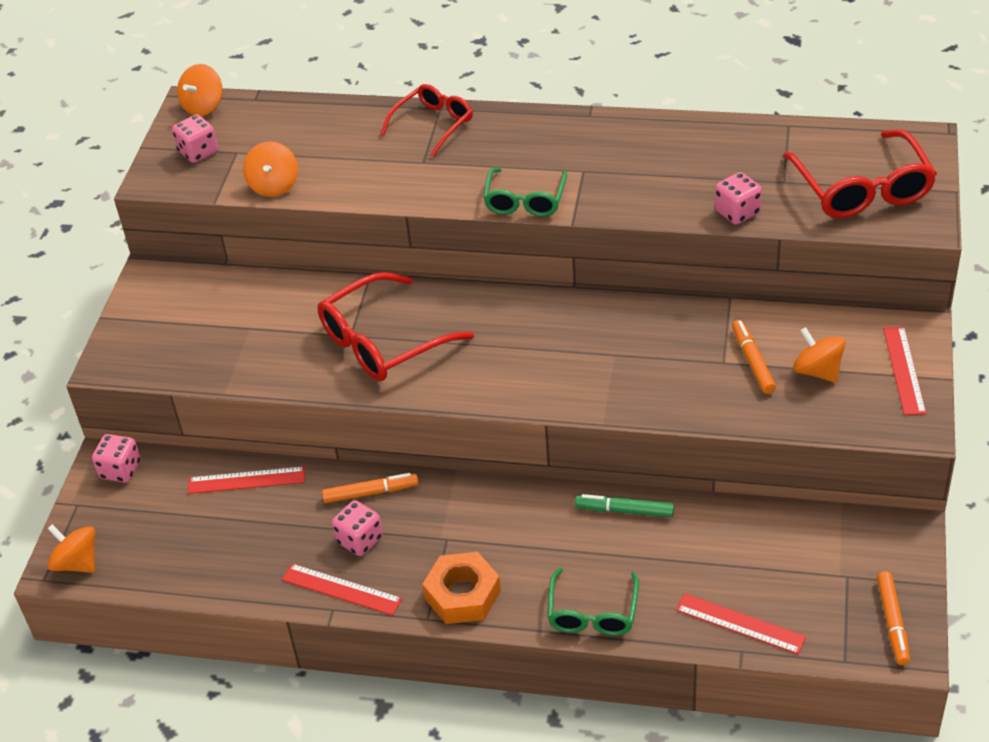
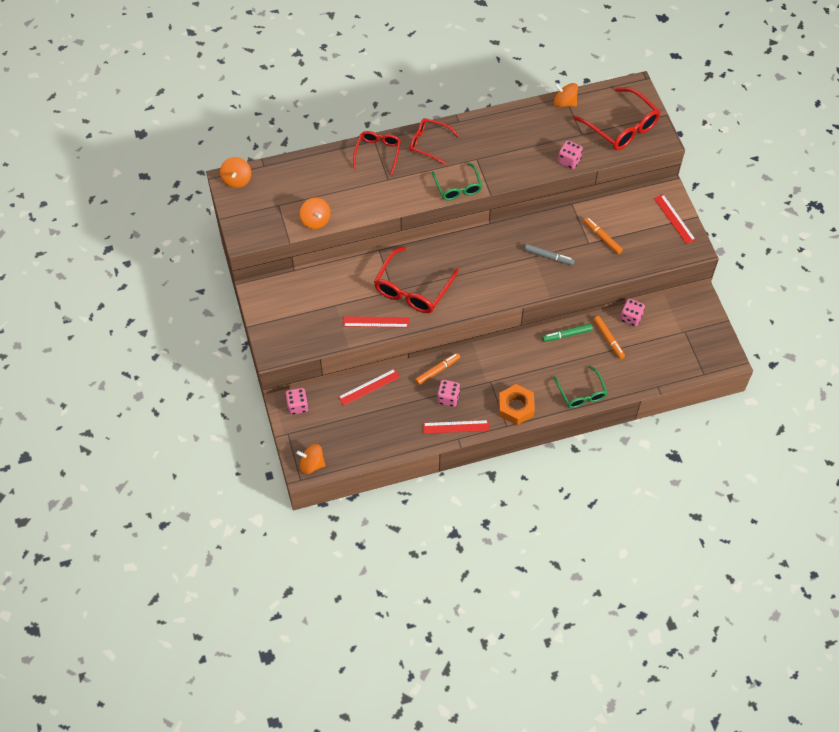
camera: 30 degrees left, 15 degrees up
pink dice [172,114,218,163] -> pink dice moved to [620,299,645,327]
red ruler [676,593,806,654] -> red ruler moved to [343,316,409,328]
orange spinning top [793,327,846,383] -> orange spinning top moved to [554,83,578,107]
orange marker [877,571,910,665] -> orange marker moved to [593,316,625,359]
none -> red glasses [410,118,459,165]
none -> grey marker [524,244,575,266]

